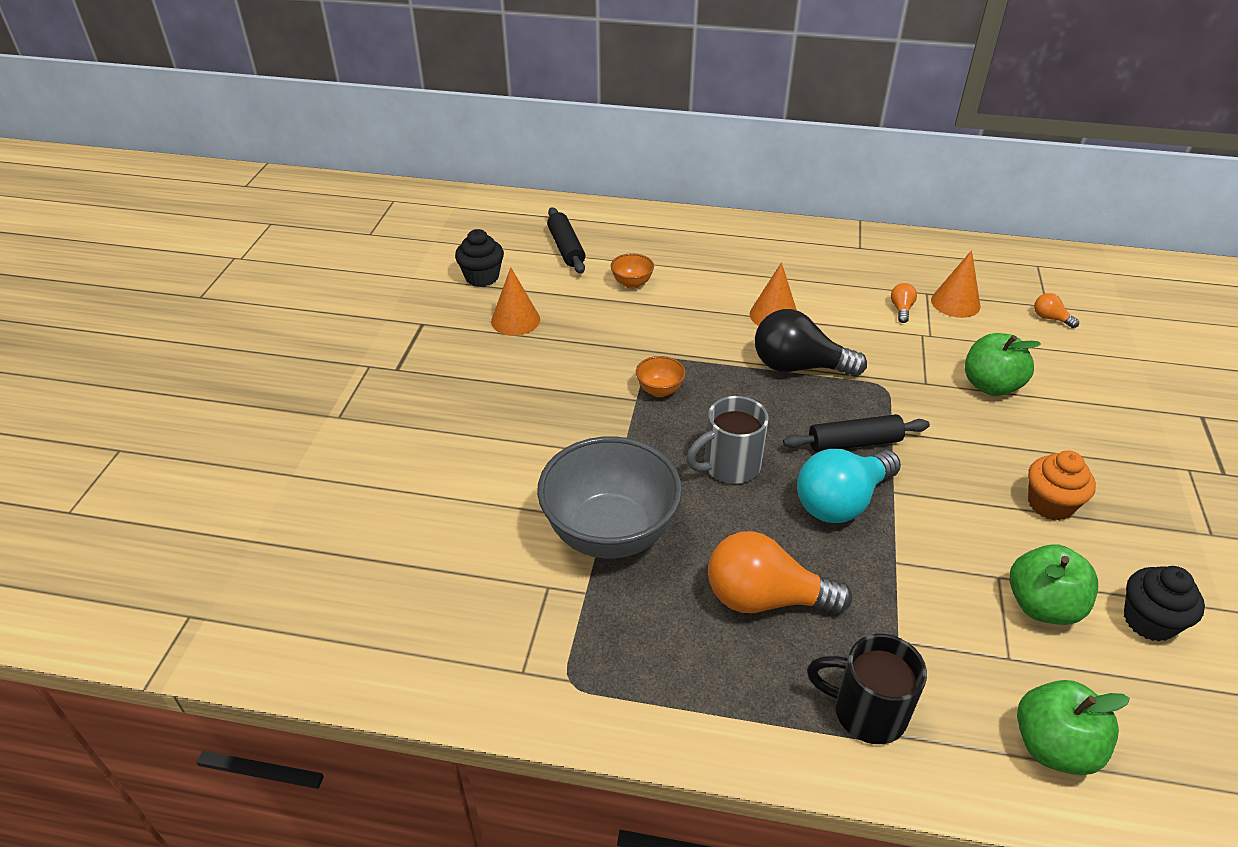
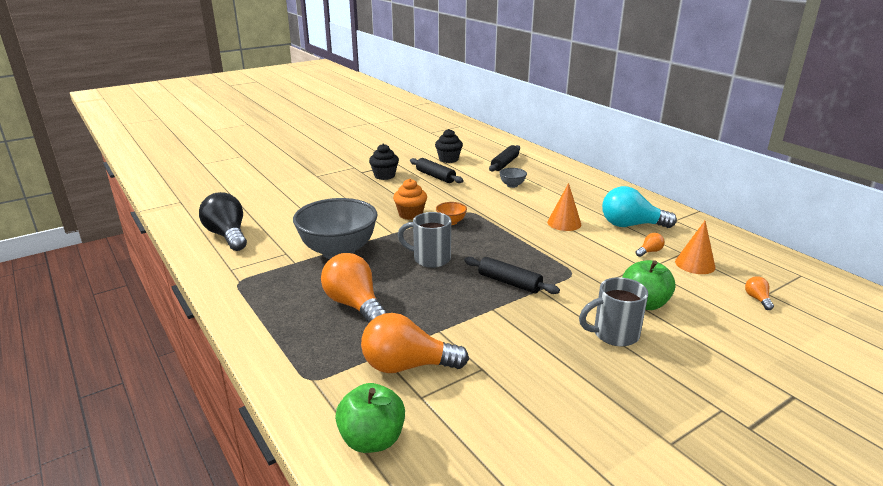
camera: 45 degrees right, 15 degrees down
orange cone [491,267,540,336] -> black rolling pin [410,158,464,183]
orange bowl [611,253,654,289] -> grey bowl [499,168,527,188]
black light bulb [755,309,867,376] -> black light bulb moved to [199,192,247,251]
turquoise light bulb [797,449,901,523] -> turquoise light bulb moved to [602,186,677,228]
black mug [807,634,927,744] -> none
green apple [1010,544,1098,625] -> none
orange cupcake [1028,451,1096,520] -> orange cupcake moved to [393,179,427,220]
black cupcake [1124,566,1205,642] -> black cupcake moved to [369,144,399,180]
none -> orange light bulb [361,313,469,373]
none -> grey mug [579,277,648,346]

